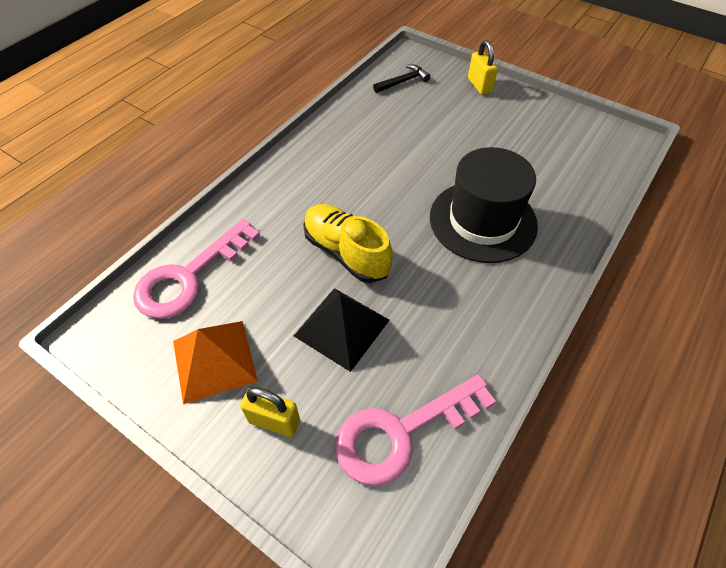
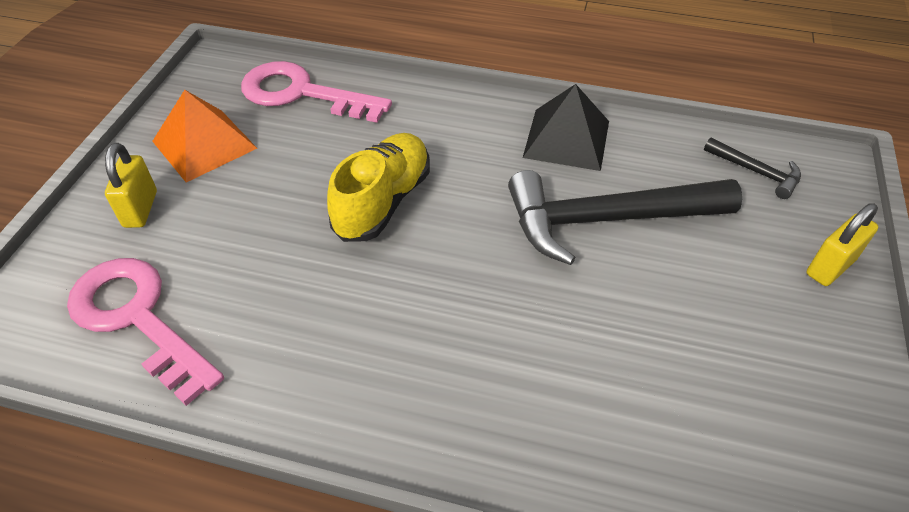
camera: 70 degrees right, 5 degrees down
black pyramid [294,288,389,372] -> black pyramid moved to [523,84,609,171]
black hat [430,147,538,263] -> none
none -> black hammer [508,170,742,265]

